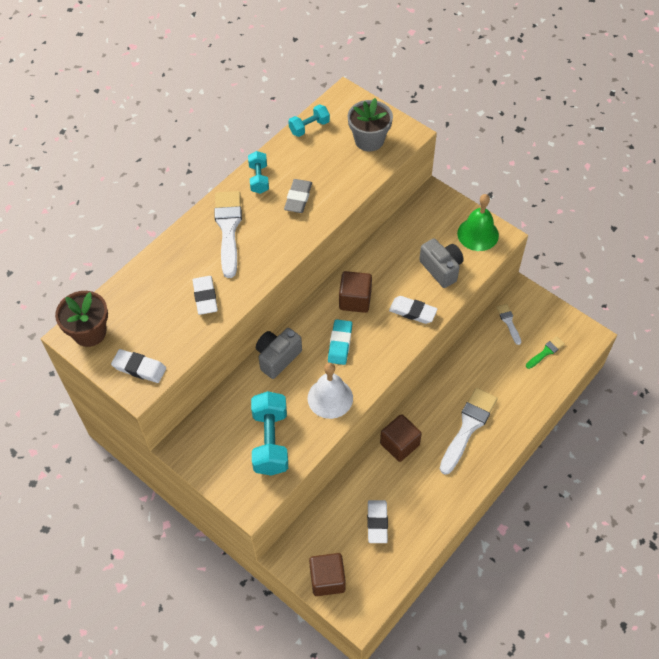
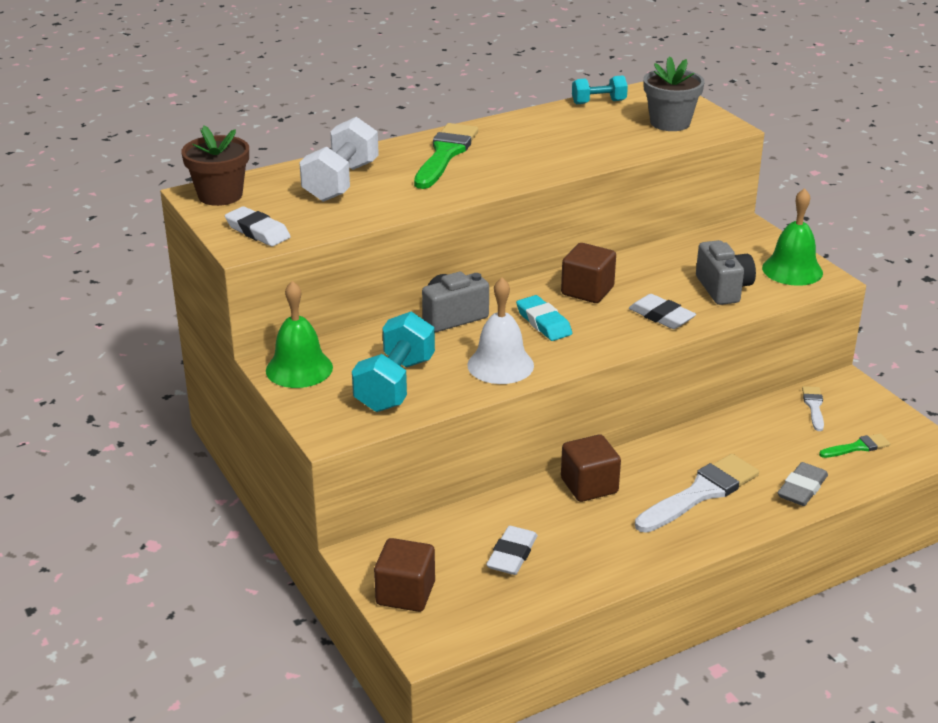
camera: 20 degrees right, 25 degrees down
white eraser [192,276,218,315] -> none
white brush [214,191,242,278] -> green brush [414,123,478,189]
turquoise dumbbell [248,151,269,194] -> none
grey eraser [284,179,312,213] -> grey eraser moved to [777,462,828,506]
turquoise eraser [328,319,352,365] -> turquoise eraser turned 60 degrees counterclockwise [516,295,572,341]
none -> green bell [266,281,333,388]
none -> white dumbbell [299,117,379,202]

